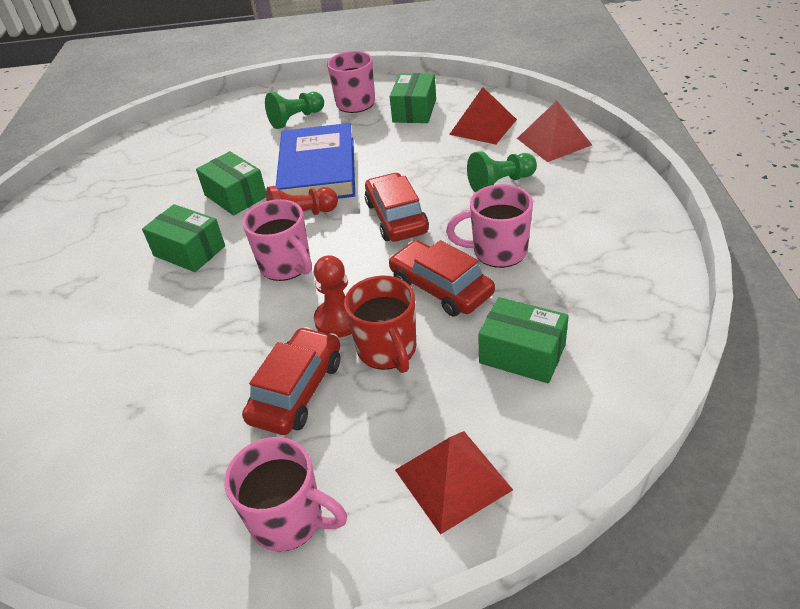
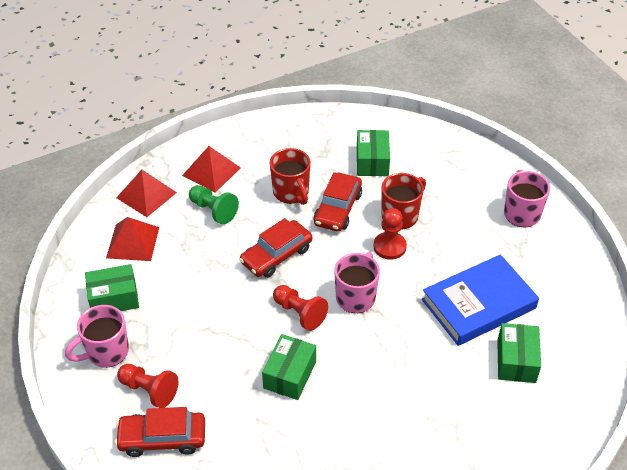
camera: 120 degrees left, 5 degrees up
green box [142,204,225,272] -> green box moved to [497,323,541,383]
red car [242,327,341,435] -> red car moved to [115,407,205,457]
green pawn [265,92,324,129] -> red pawn [117,364,178,408]
blue book [276,123,355,199] -> blue book moved to [422,254,539,346]
red pyramid [395,431,513,535] -> red pyramid moved to [182,146,241,193]
pink mug [446,184,533,268] -> red mug [270,148,311,205]

